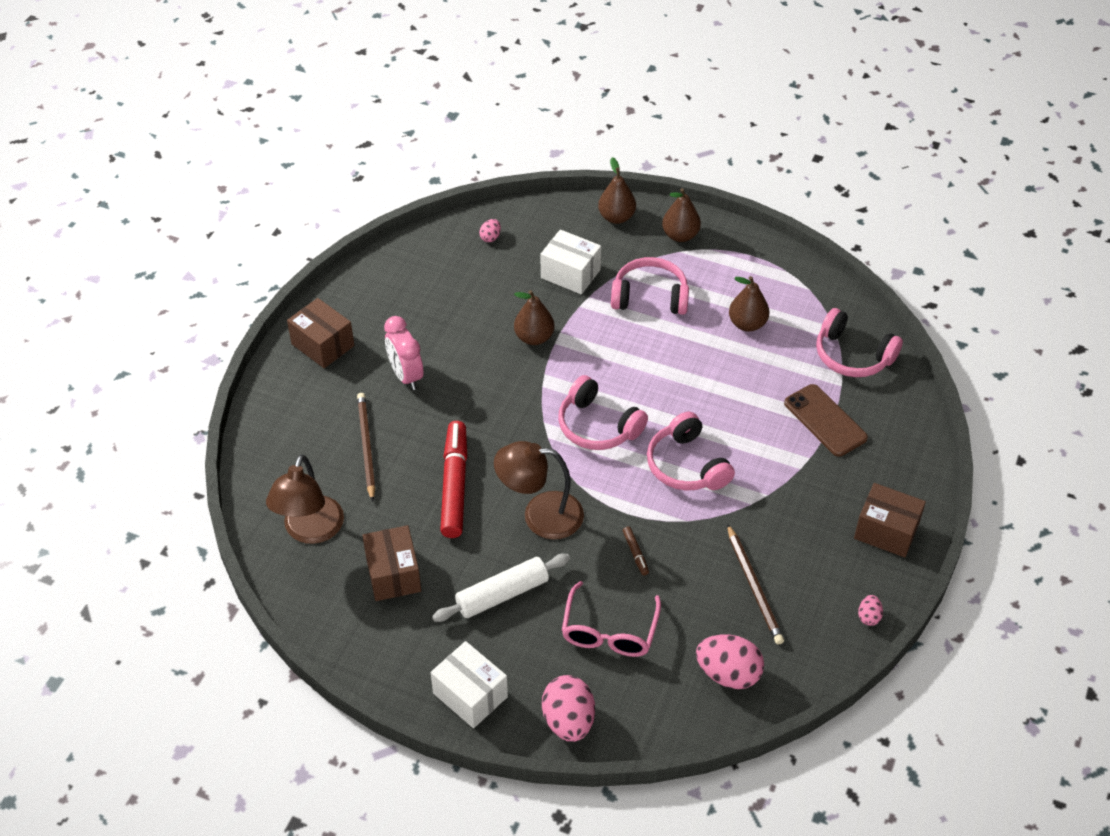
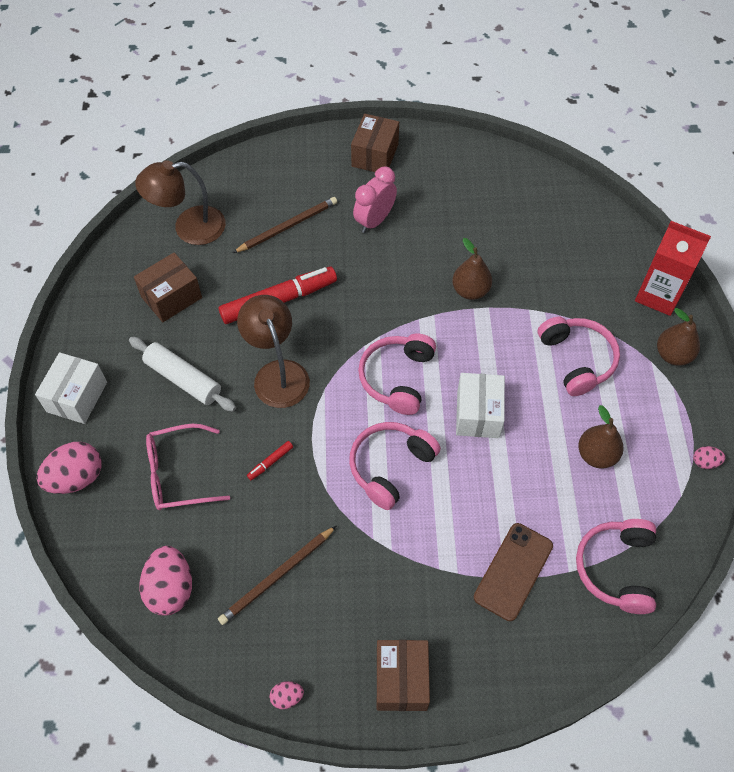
camera: 65 degrees right, 10 degrees up
pink egg [479,219,501,242] -> pink egg moved to [693,446,725,469]
white box [541,230,601,294] -> white box moved to [456,373,505,438]
brown pear [598,157,636,224] -> red carton [635,221,711,316]
brown marker [623,526,649,575] -> red marker [247,441,293,480]

